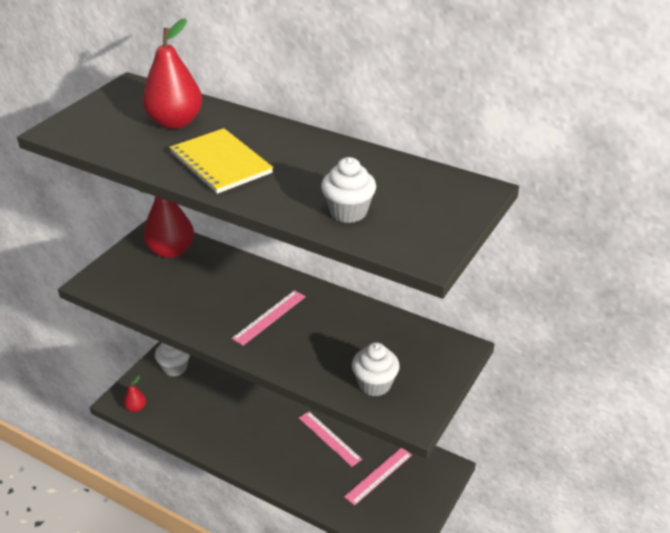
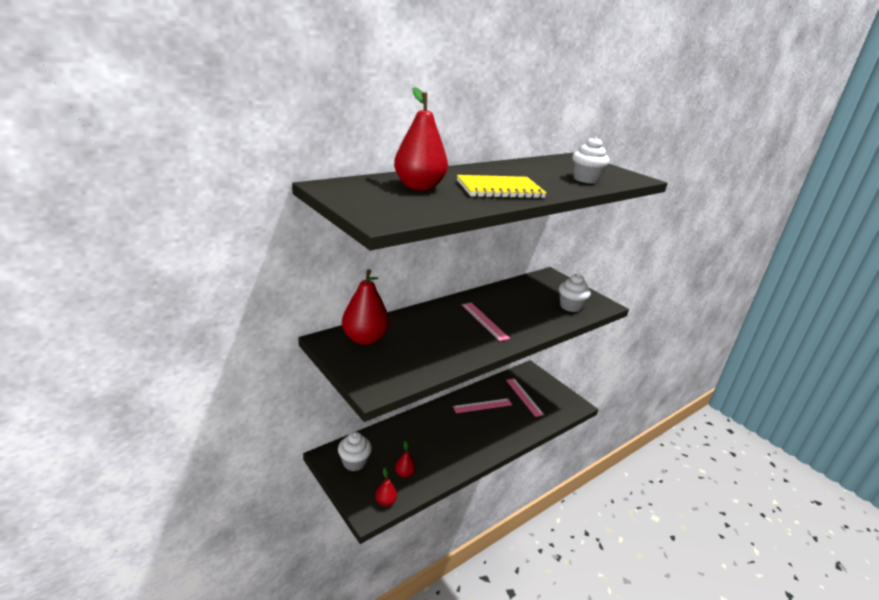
camera: 70 degrees left, 10 degrees down
none -> red pear [395,441,416,478]

